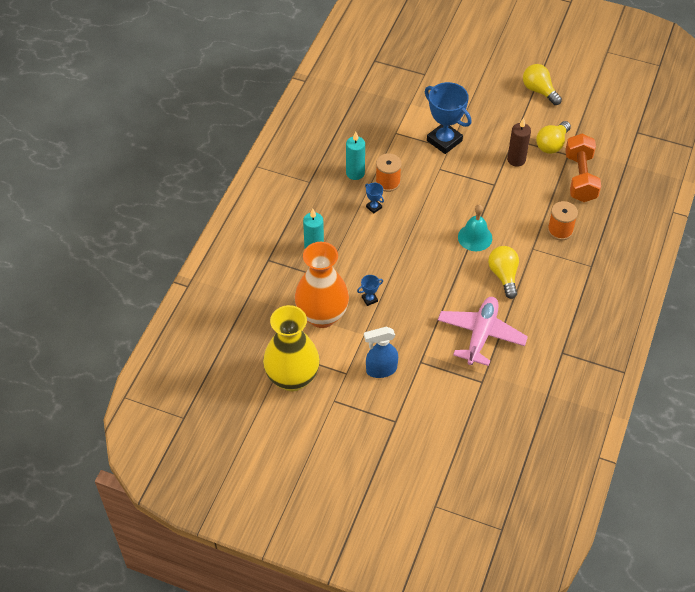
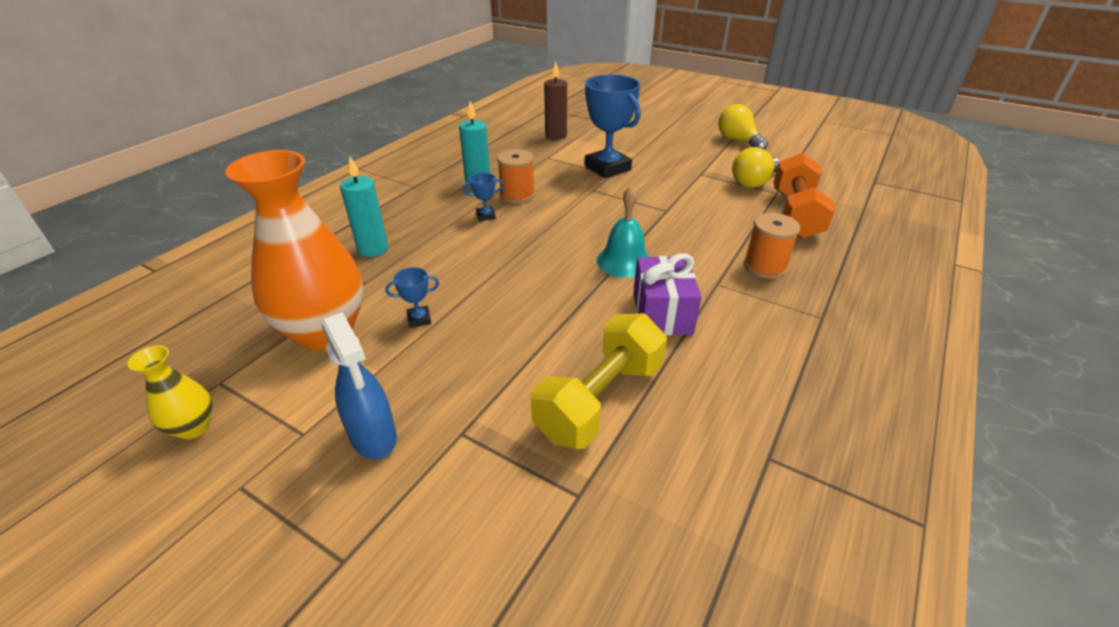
camera: 10 degrees right, 15 degrees down
yellow vase [263,305,320,391] -> yellow vase [127,345,213,439], size x0.46
blue spray bottle [364,327,398,378] -> blue spray bottle turned 120 degrees counterclockwise [322,312,397,459]
blue trophy [365,183,384,214] -> blue trophy turned 75 degrees counterclockwise [463,173,503,221]
pink plane [438,297,528,366] -> yellow dumbbell [531,313,667,449]
yellow light bulb [488,246,519,299] -> purple gift [633,253,702,335]
brown candle [507,118,531,167] -> brown candle moved to [544,61,567,140]

